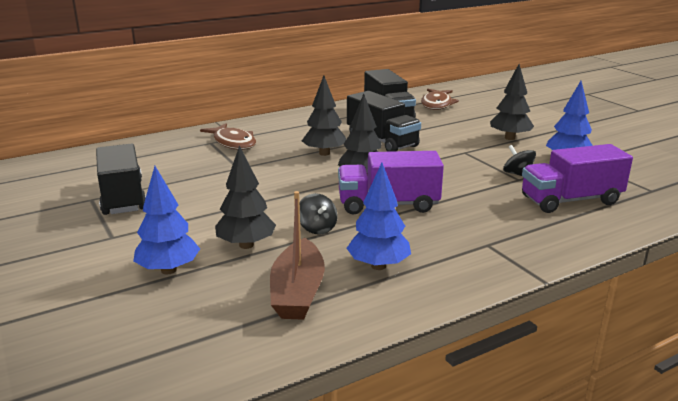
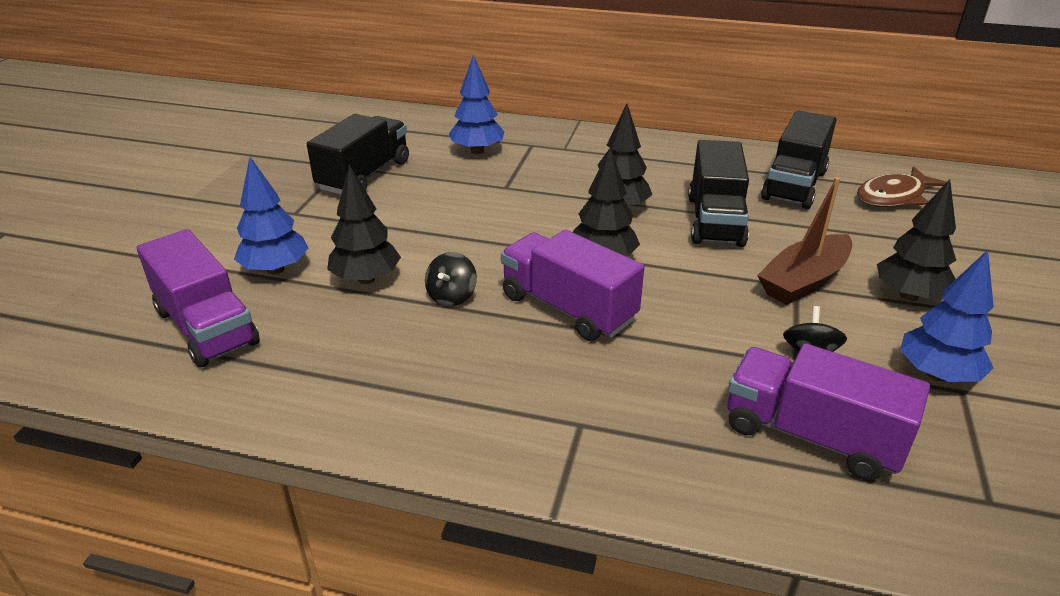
camera: 45 degrees right, 10 degrees up
brown fish [200,123,256,150] -> none
brown boat [270,191,325,320] -> brown boat moved to [757,177,852,305]
blue tree [347,163,411,270] -> blue tree moved to [449,55,505,154]
none -> purple truck [137,229,260,367]

